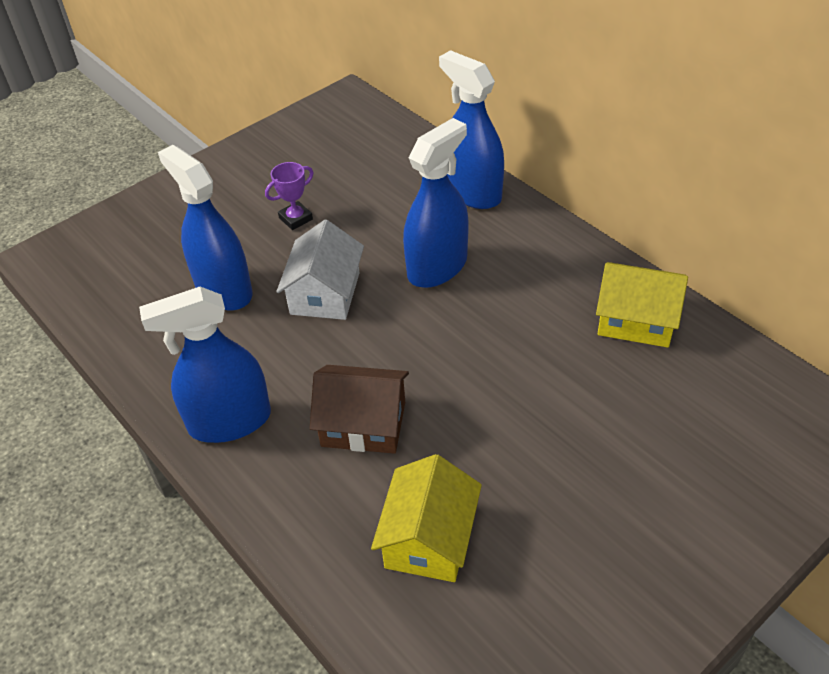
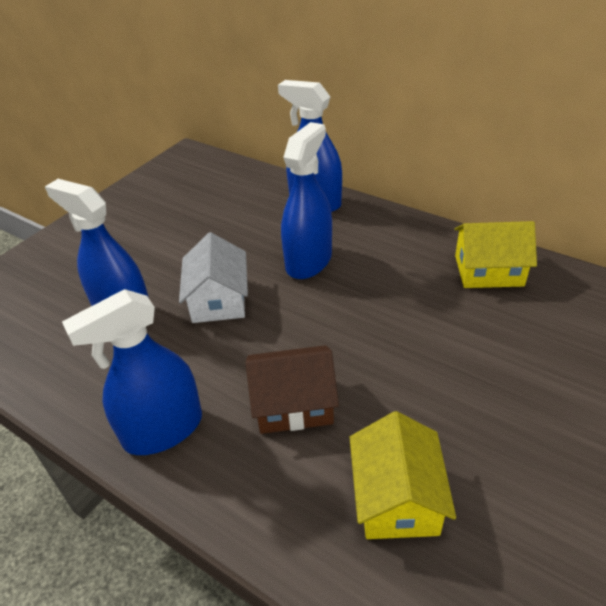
camera: 15 degrees left, 5 degrees down
purple trophy [265,162,314,230] -> none

